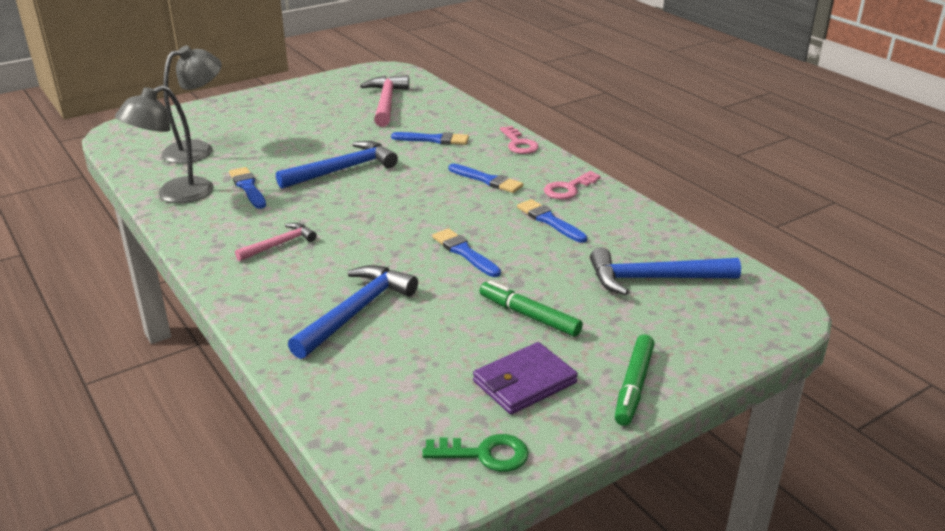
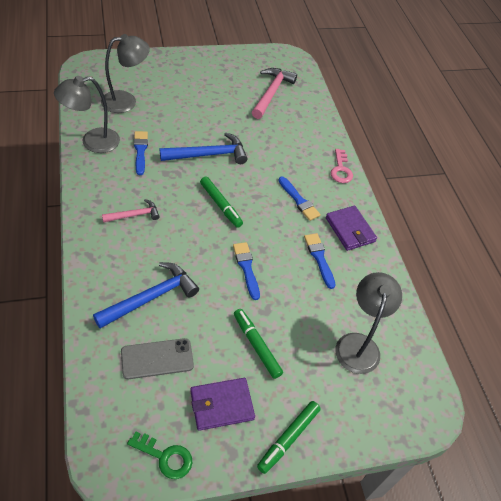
camera: 15 degrees right, 20 degrees up
blue brush [391,132,469,145] -> none
pink key [544,171,601,199] -> purple wallet [326,206,377,251]
blue hammer [590,247,741,295] -> grey lamp [335,272,402,374]
none -> grey phone [121,338,194,379]
none -> green marker [200,176,243,228]

